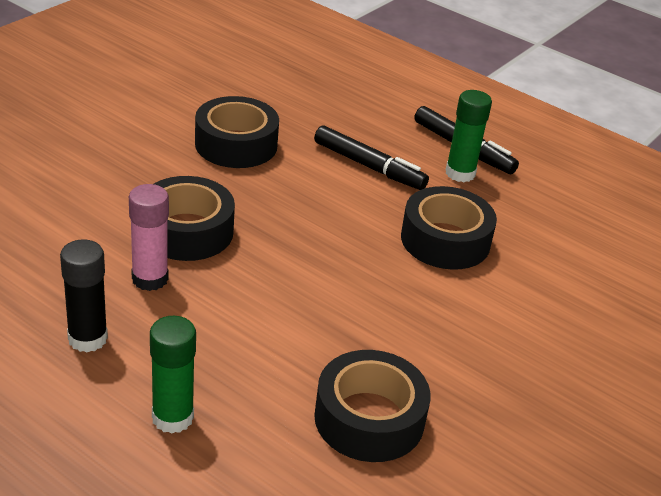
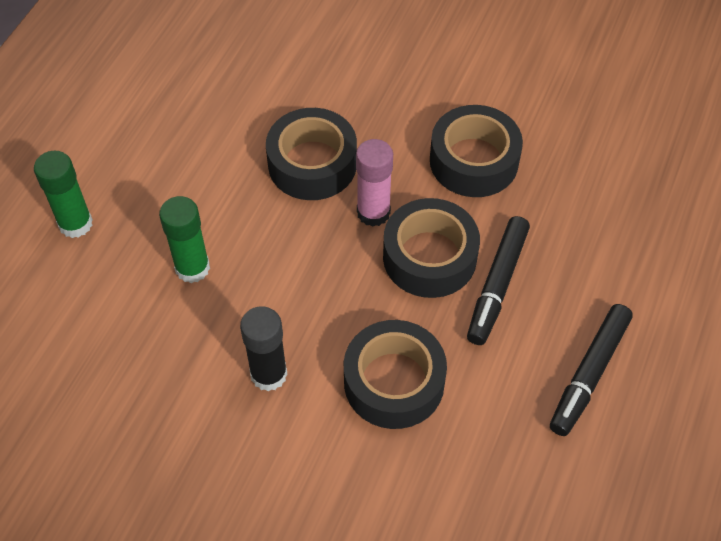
camera: 80 degrees right, 20 degrees up
black glue stick [60,239,108,352] -> black glue stick moved to [240,306,288,391]
pink glue stick [129,184,169,291] -> pink glue stick moved to [356,139,393,227]
black tape [314,350,431,462] -> black tape moved to [383,198,480,298]
green glue stick [446,90,492,182] -> green glue stick moved to [159,196,210,283]

